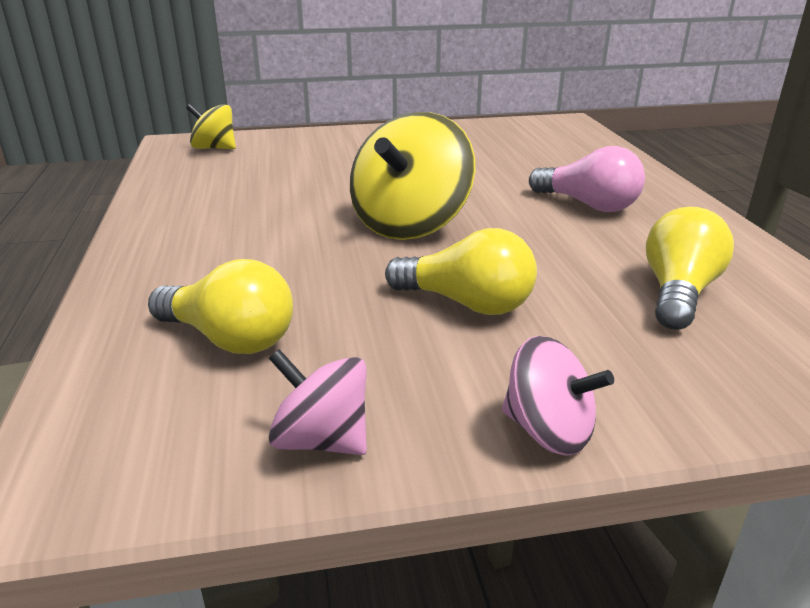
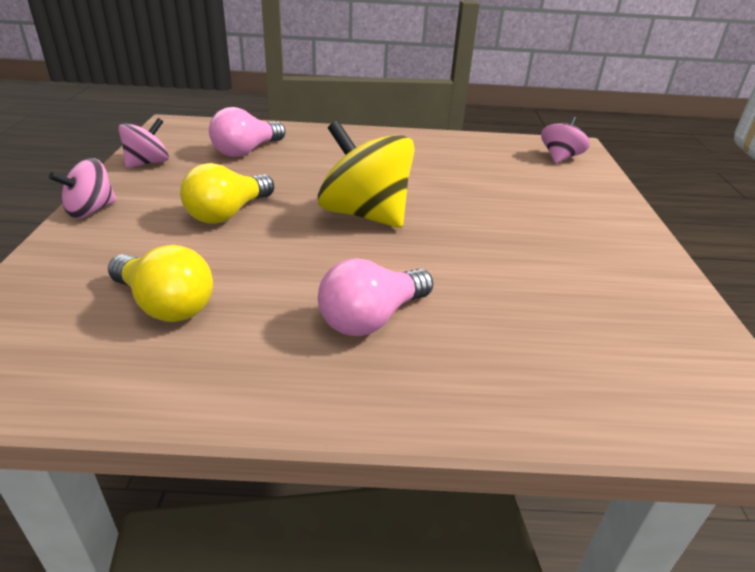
camera: 100 degrees right, 5 degrees up
yellow light bulb [148,259,293,354] -> pink light bulb [209,107,285,157]
yellow spinning top [186,104,236,149] -> pink spinning top [541,116,590,163]

